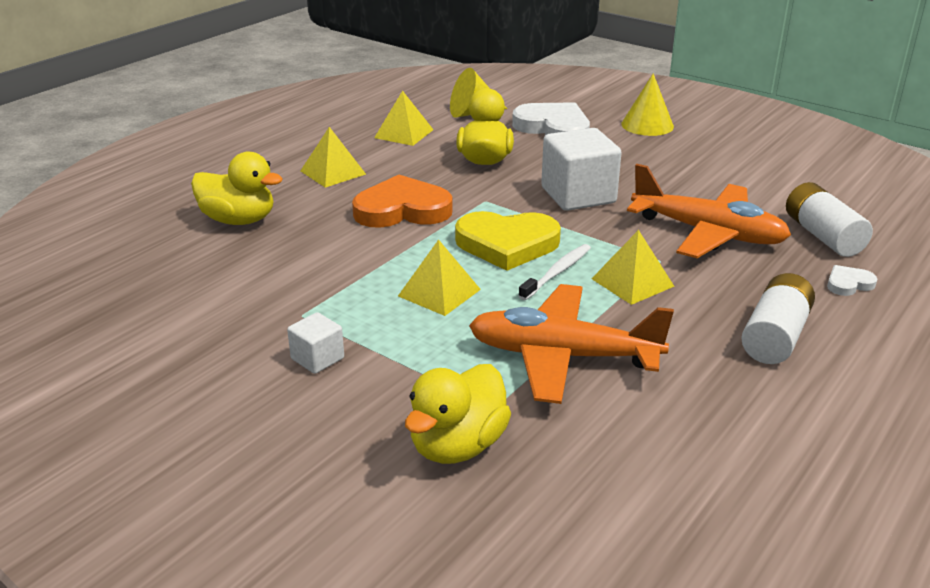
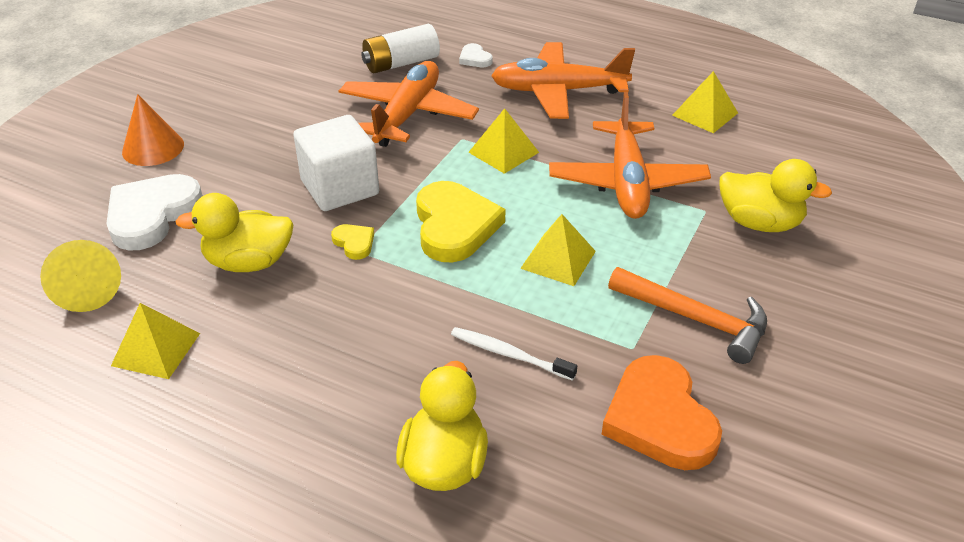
camera: 100 degrees left, 10 degrees up
white cube [287,312,344,374] -> orange hammer [608,267,767,364]
yellow pyramid [301,127,366,188] -> yellow pyramid moved to [672,71,738,133]
orange heart [352,175,453,228] -> orange heart moved to [602,355,722,470]
white toothbrush [519,244,591,300] -> white toothbrush moved to [451,327,577,381]
yellow cone [621,73,674,136] -> orange cone [122,94,184,166]
white battery [741,273,815,364] -> orange plane [491,42,635,119]
none -> yellow heart [331,224,374,260]

